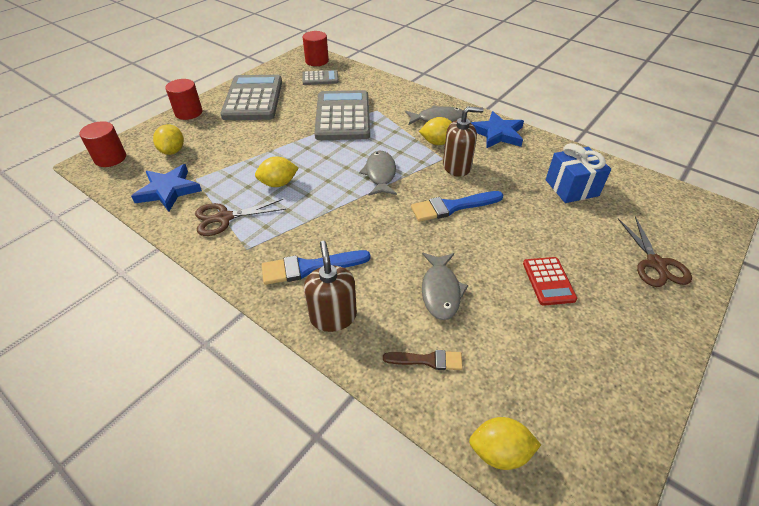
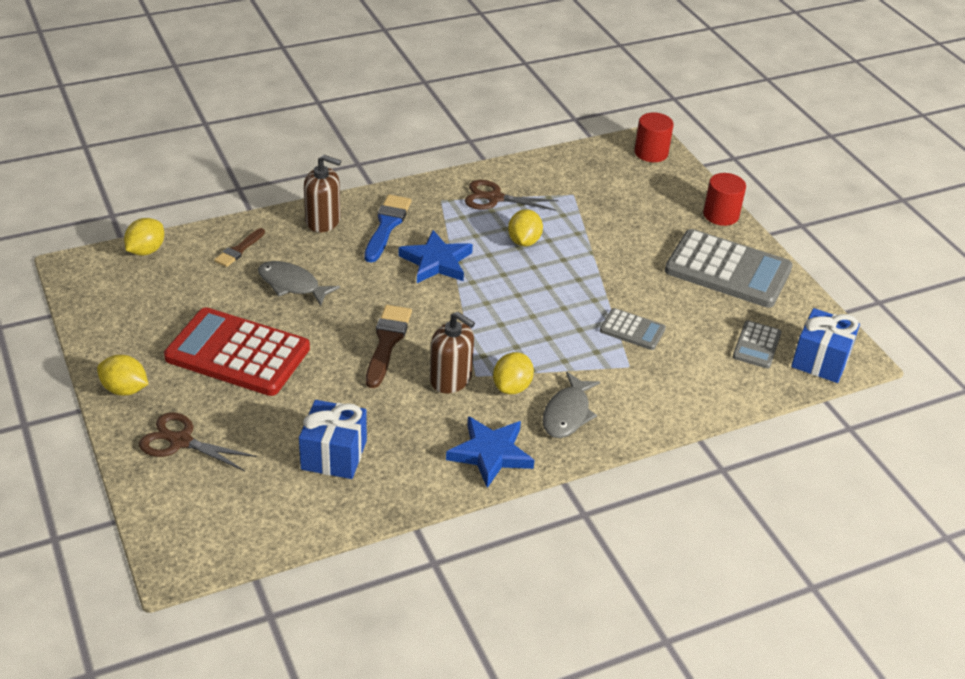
camera: 115 degrees right, 5 degrees down
blue star [131,164,202,212] -> blue star moved to [398,230,473,283]
yellow lemon [153,124,184,155] -> yellow lemon moved to [97,355,148,395]
brown scissors [195,199,286,236] -> brown scissors turned 90 degrees counterclockwise [465,180,559,211]
red cylinder [303,31,329,66] -> blue gift [791,308,860,383]
grey calculator [314,90,370,140] -> grey calculator [600,308,666,350], size x0.49
grey fish [359,151,397,196] -> none
blue brush [411,191,503,222] -> brown brush [366,305,412,388]
brown soap dispenser [443,107,484,177] -> brown soap dispenser turned 75 degrees counterclockwise [430,312,475,393]
red calculator [523,257,577,306] -> red calculator [164,307,310,396], size x2.06

